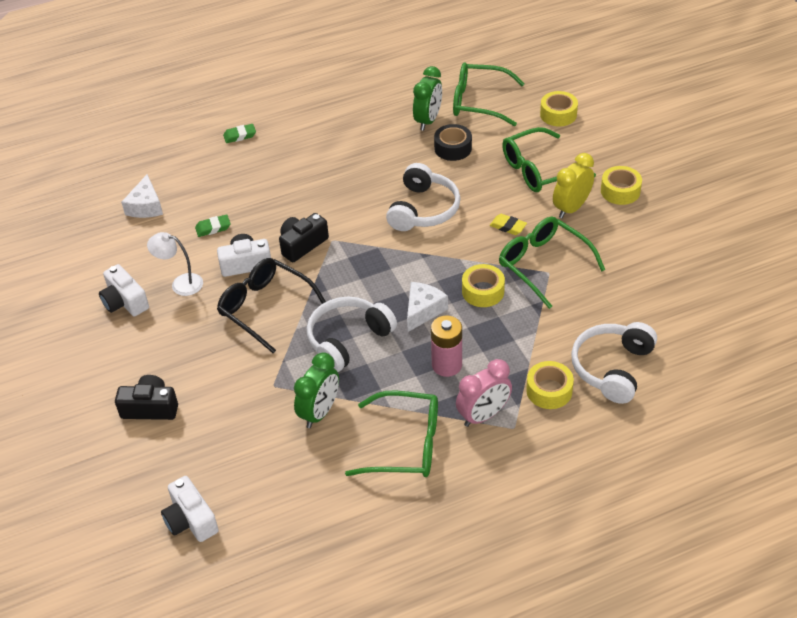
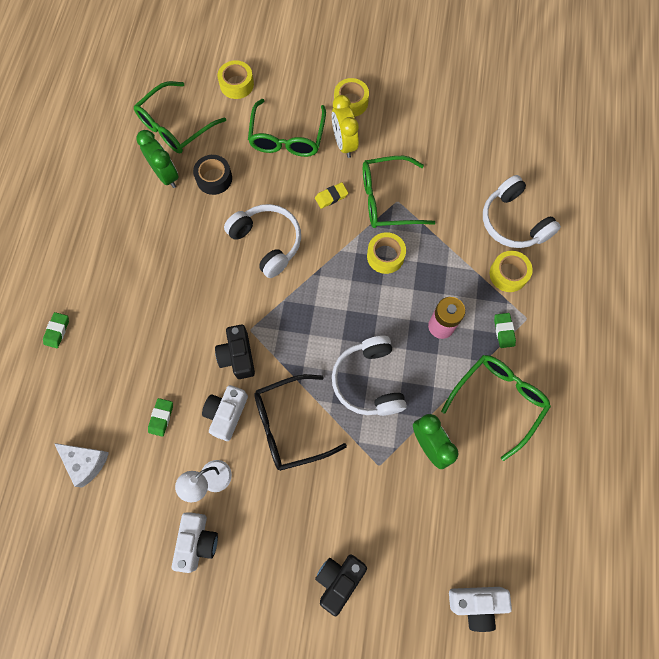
camera: 60 degrees left, 25 degrees up
white camera [99,264,149,316] -> white camera turned 75 degrees counterclockwise [172,513,218,573]
white cheese [407,282,448,332] -> none
pink clock [456,359,512,427] -> green eraser [494,313,516,348]

